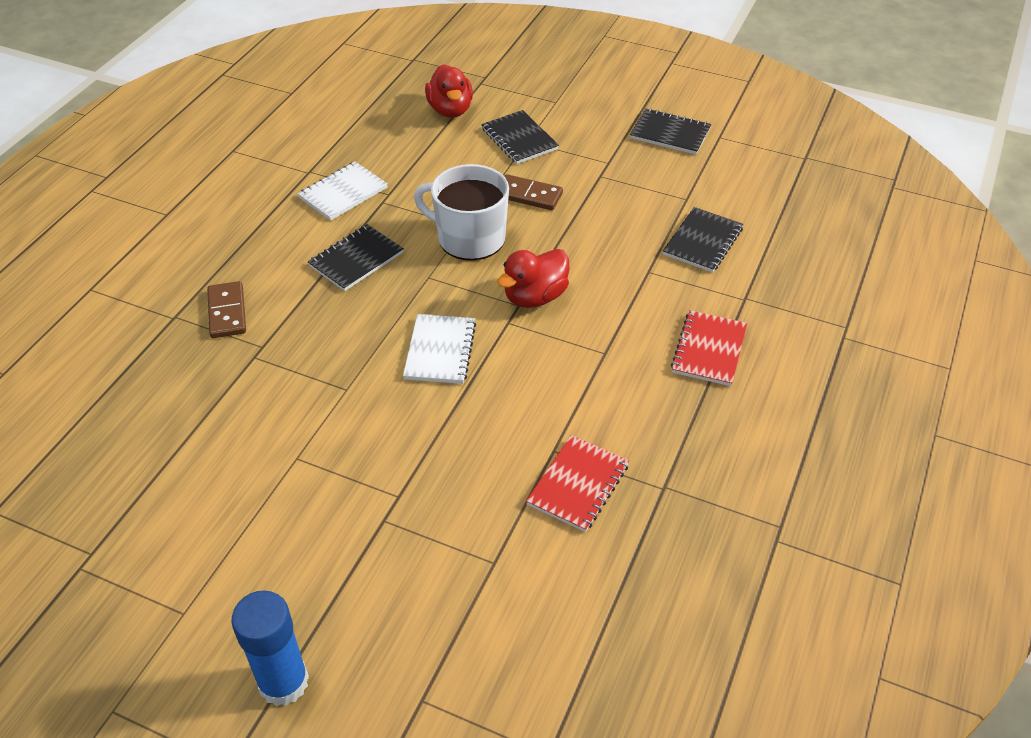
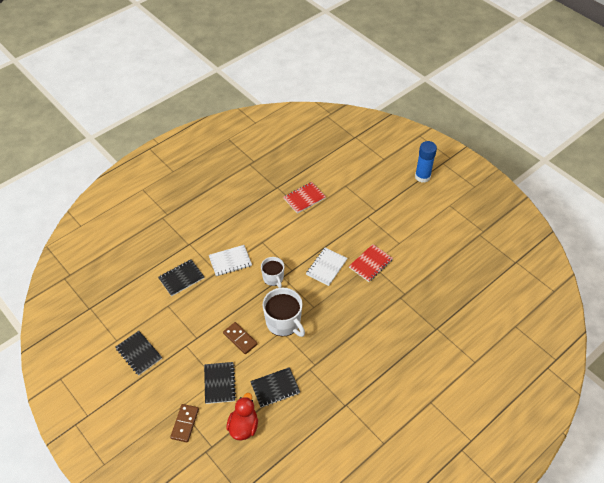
camera: 155 degrees left, 5 degrees up
brown domino [207,281,246,338] -> brown domino moved to [170,404,199,442]
white notebook [297,162,388,221] -> white notebook moved to [209,245,252,276]
black notebook [308,224,404,291] -> black notebook moved to [250,367,300,408]
red duck [497,249,570,308] -> white mug [261,257,284,288]
red notebook [671,310,747,386] -> red notebook moved to [349,244,393,282]

